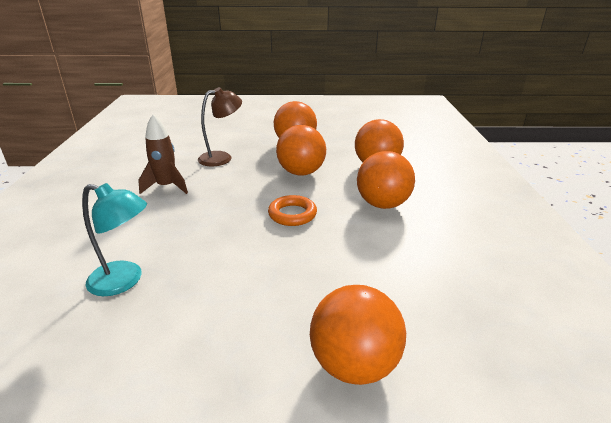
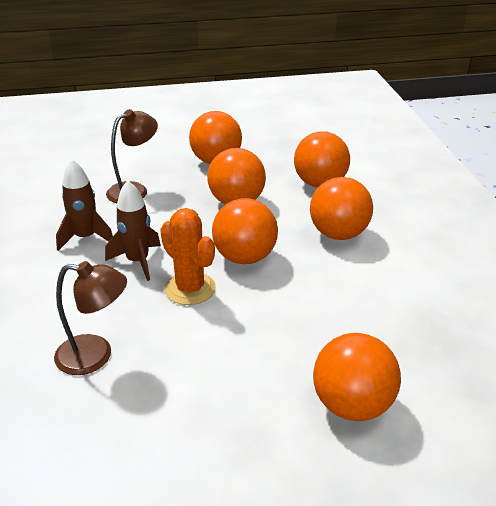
camera: 10 degrees left, 5 degrees up
turquoise lamp [82,183,147,296] -> brown lamp [54,261,127,375]
orange ring [268,195,317,226] -> orange ball [212,198,278,264]
none -> brown rocket [105,180,161,281]
none -> orange cactus [160,208,216,305]

